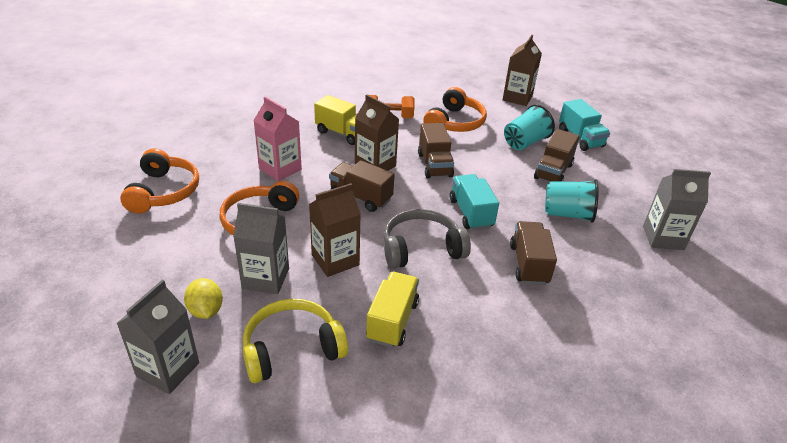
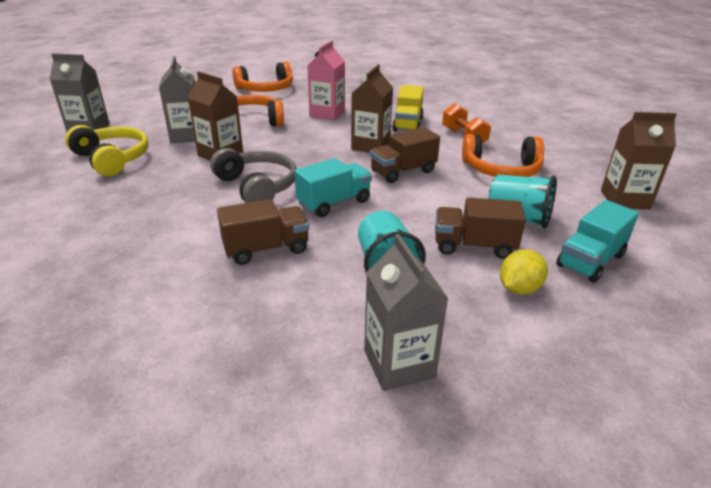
camera: 70 degrees right, 5 degrees down
yellow lemon [184,278,223,319] -> yellow lemon moved to [500,249,548,295]
brown truck [329,160,395,212] -> none
yellow truck [366,272,419,348] -> none

